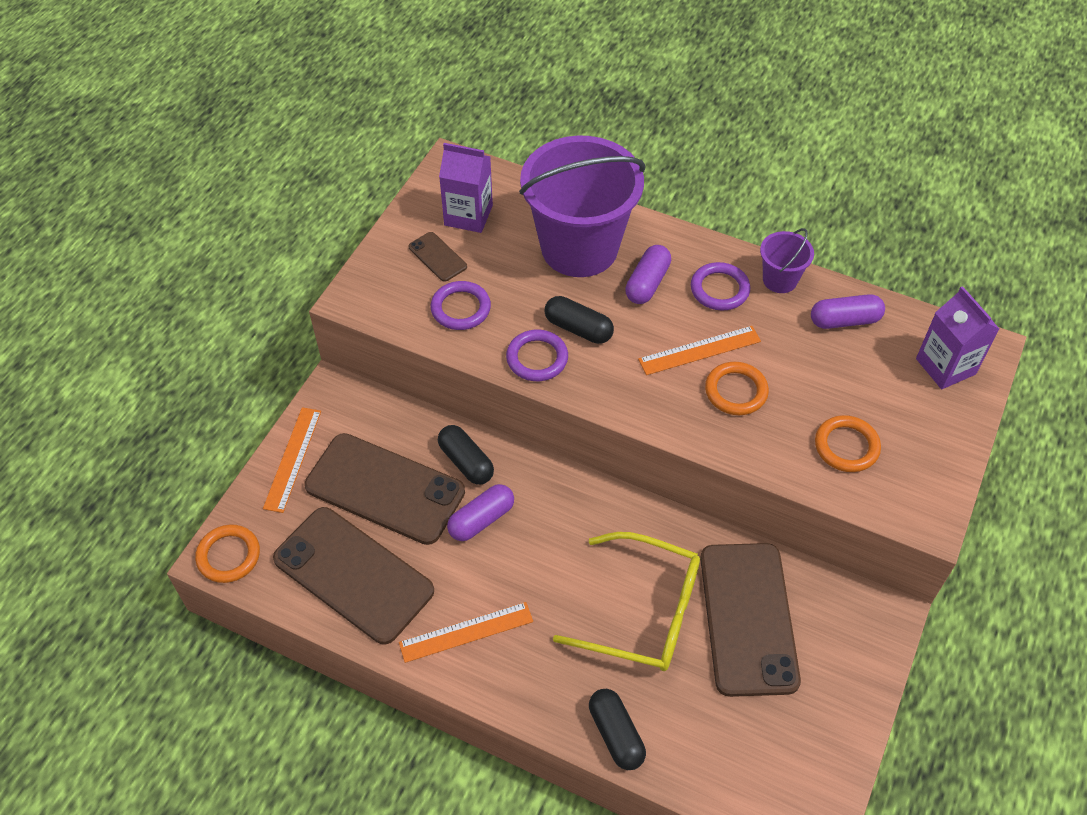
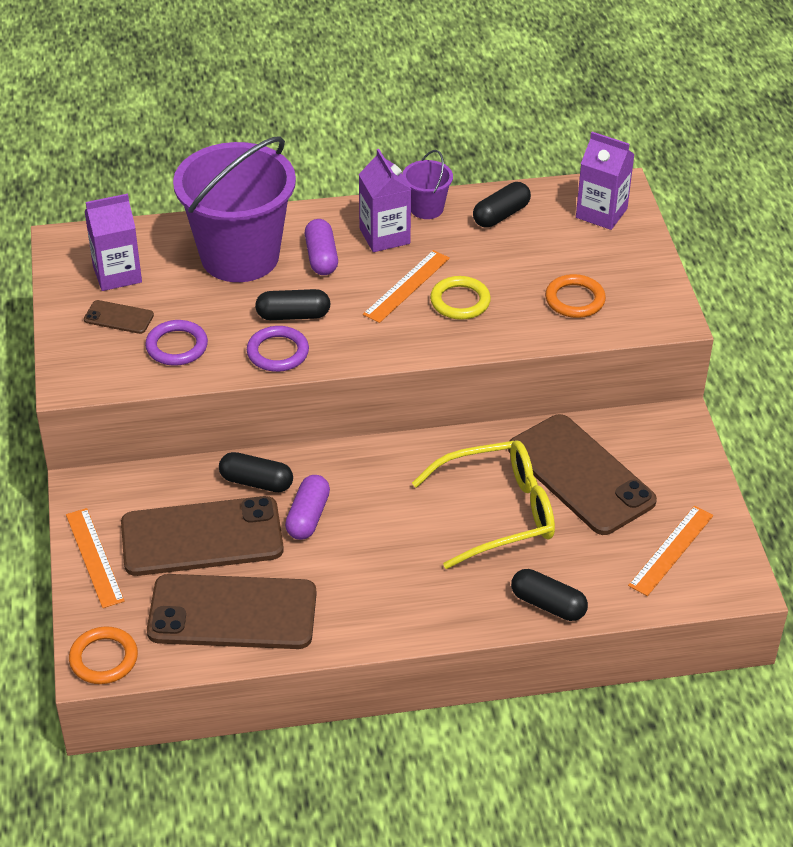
camera: 35 degrees left, 10 degrees down
orange ruler [399,602,533,663] -> orange ruler moved to [628,506,713,596]
purple ring [691,262,750,311] -> purple carton [359,149,412,252]
orange ring [705,362,769,415] -> yellow ring [430,276,491,320]
purple capsule [811,294,885,329] -> black capsule [473,182,531,228]

